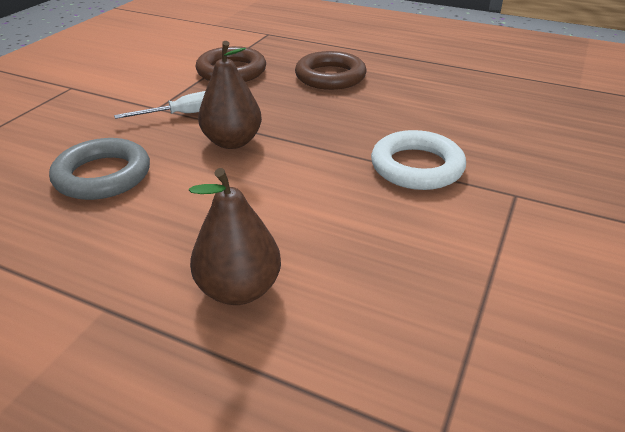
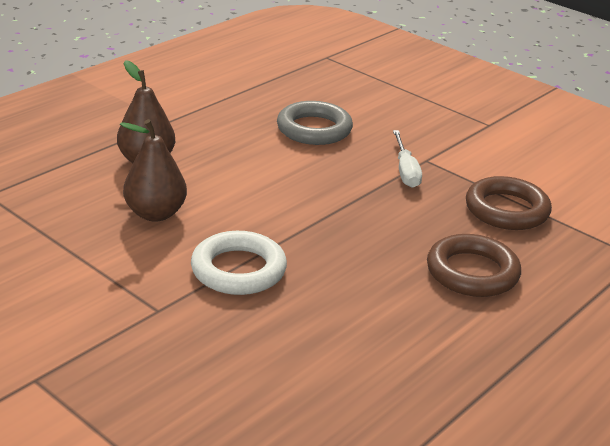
camera: 105 degrees right, 5 degrees down
brown pear [198,41,262,149] -> brown pear moved to [120,119,187,222]

